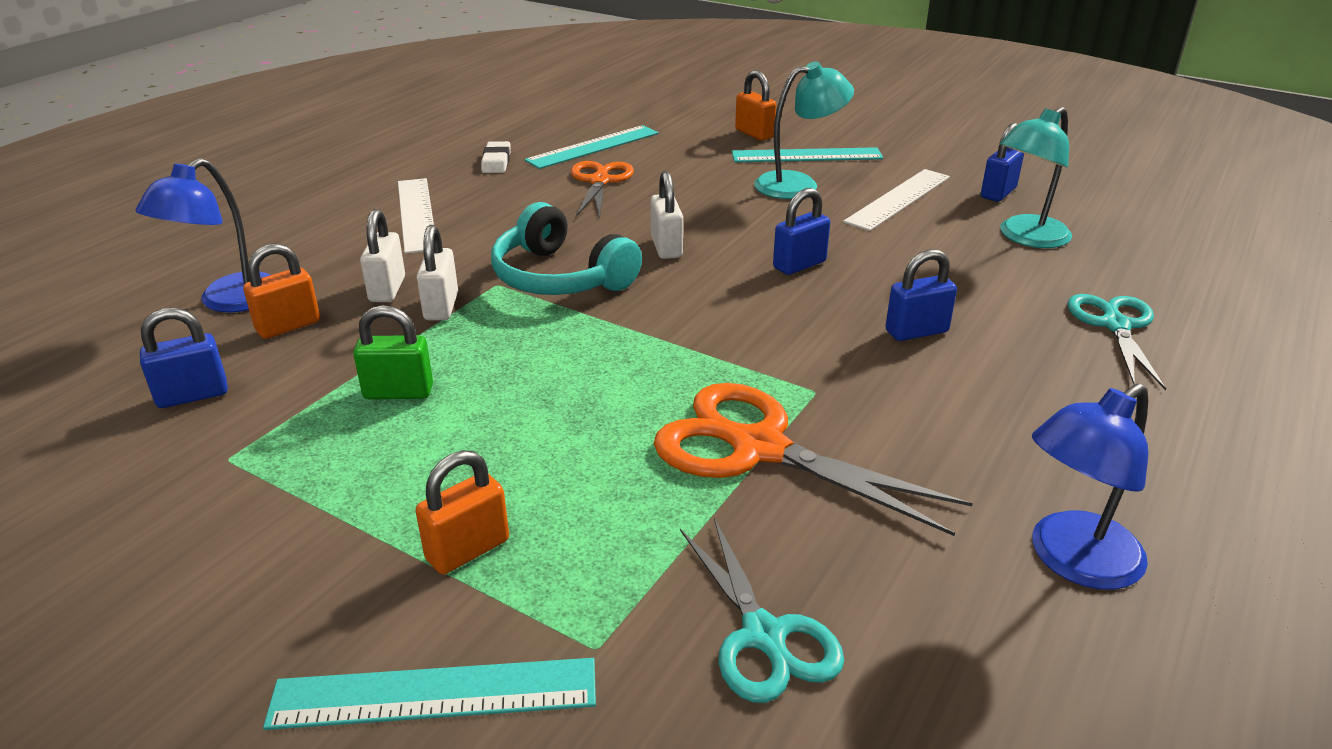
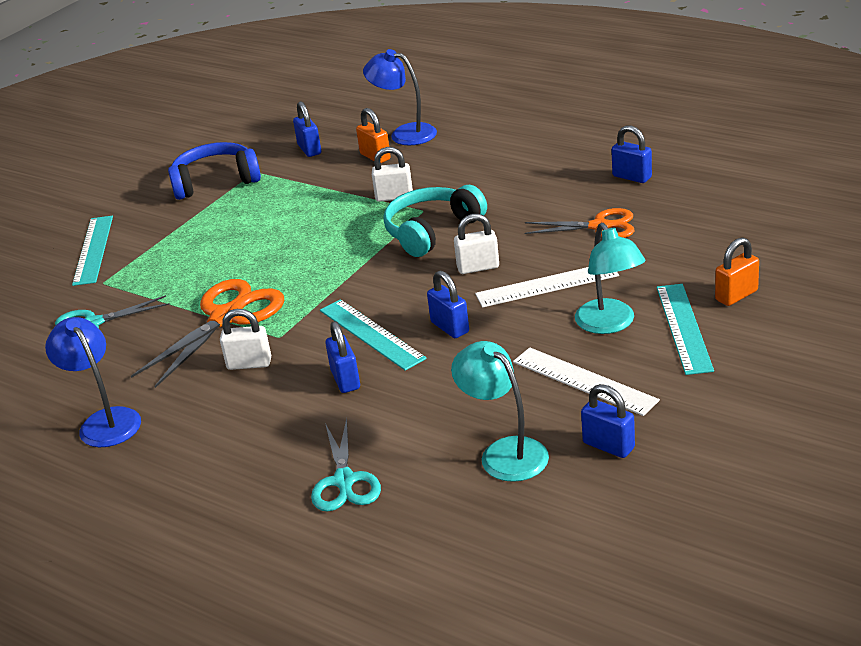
camera: 95 degrees right, 0 degrees up
green padlock [353,305,433,399] -> none
white padlock [360,209,405,302] -> white padlock moved to [220,309,271,370]
white ruler [398,178,434,254] -> white ruler moved to [475,267,619,308]
orange padlock [415,450,509,574] -> none
white eraser [481,141,511,173] -> blue padlock [612,125,652,183]
turquoise ruler [524,125,659,169] -> turquoise ruler moved to [320,299,427,371]
turquoise scissors [1067,294,1166,390] -> turquoise scissors turned 75 degrees clockwise [311,418,381,512]
none -> blue headphones [168,142,261,200]

